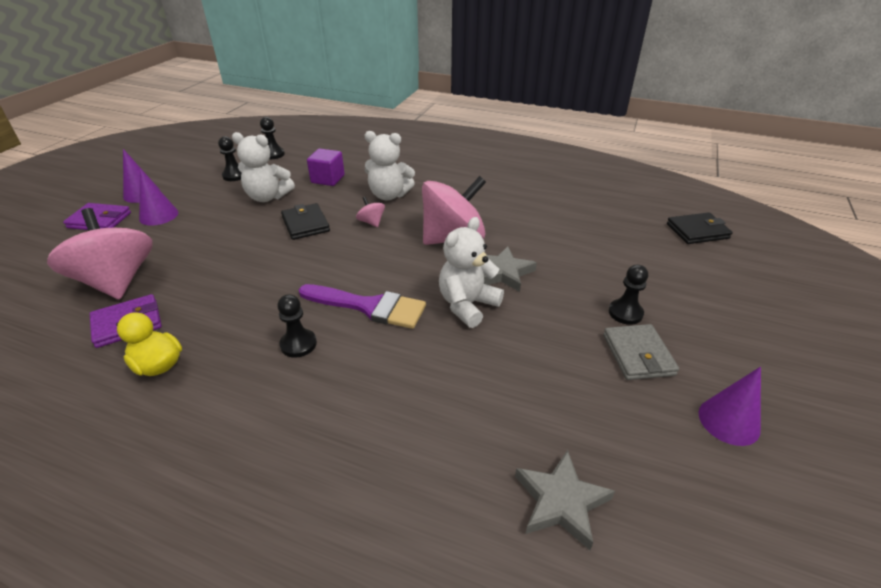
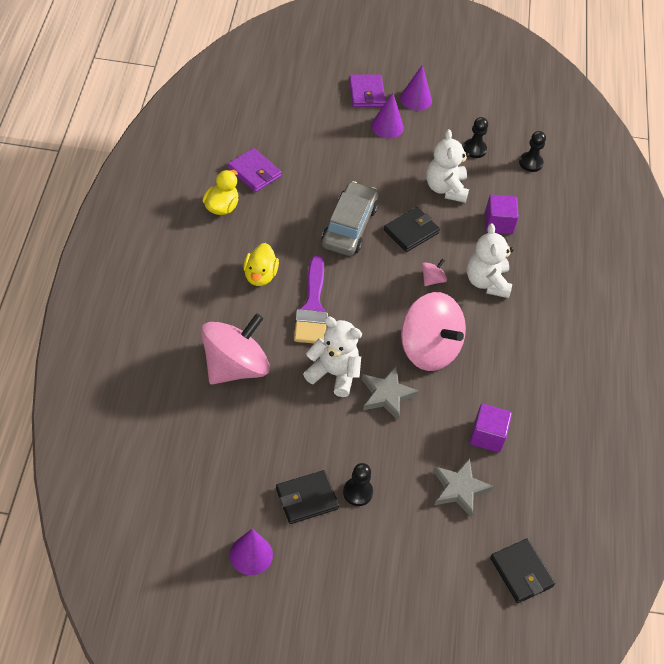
camera: 70 degrees right, 15 degrees up
pink spinning top [47,208,153,300] -> pink spinning top moved to [201,313,270,384]
black pawn [277,294,317,358] -> yellow duck [243,243,279,286]
grey star [515,450,615,550] -> grey star moved to [433,458,493,517]
grey wallet [603,324,679,380] -> black wallet [276,470,339,524]
none -> grey car [321,181,378,256]
none -> purple cube [470,404,512,452]

